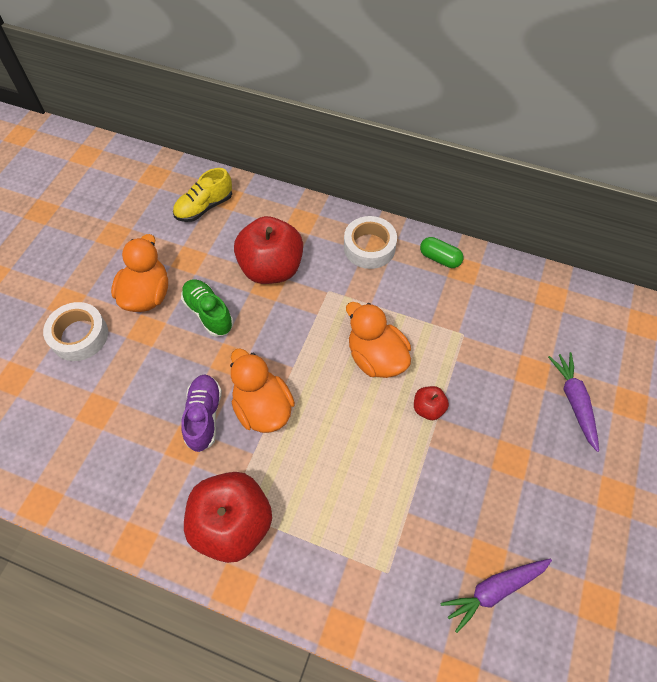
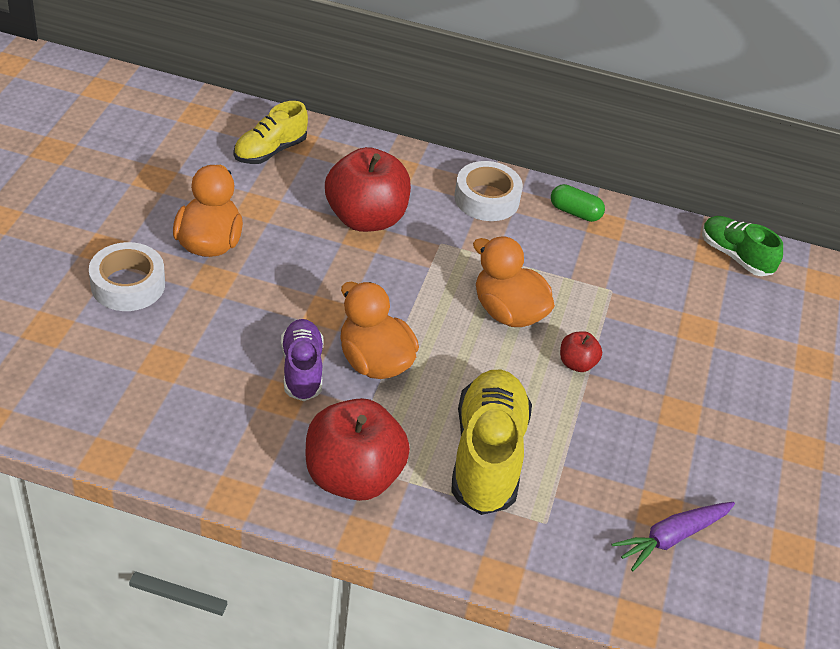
camera: 10 degrees left, 15 degrees down
green shoe [181,280,233,337] -> green shoe moved to [702,216,783,276]
purple carrot [548,352,599,452] -> none
none -> yellow shoe [451,370,532,515]

